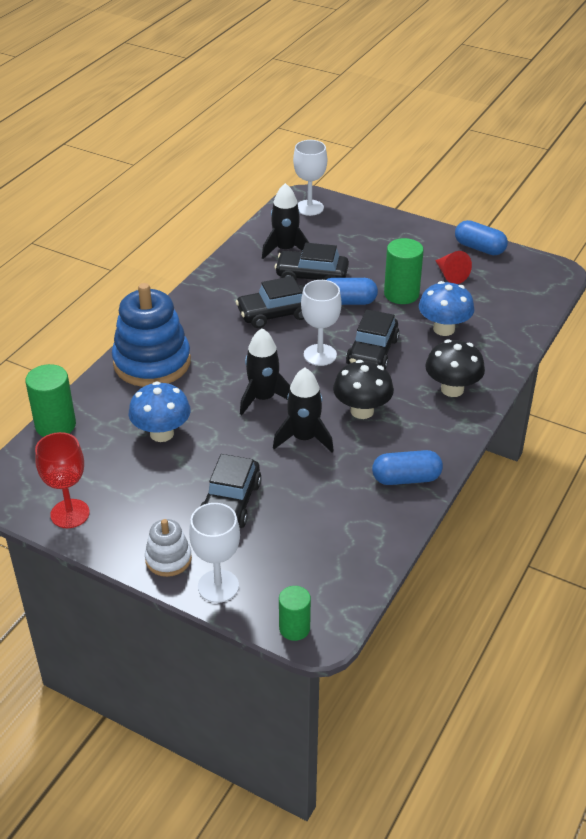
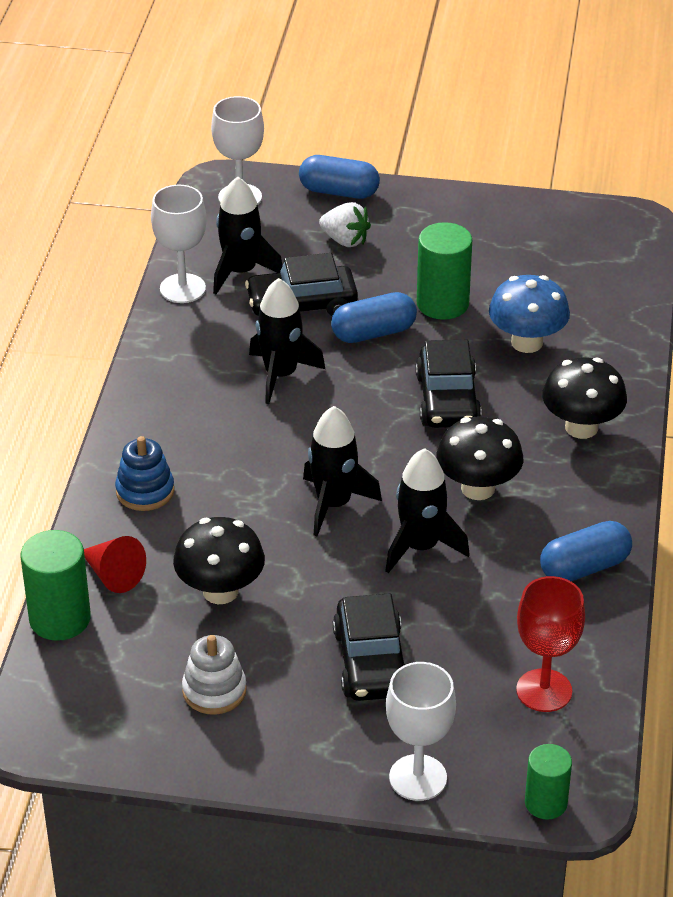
camera: 20 degrees left, 0 degrees up
red goblet [35,432,90,528] -> red goblet moved to [516,576,585,712]
blue stacking toy [112,283,191,387] -> blue stacking toy [115,436,174,511], size x0.50
blue mushroom [129,382,191,442] -> black mushroom [173,517,265,604]
white stacking toy [145,519,192,577] -> white stacking toy moved to [182,635,247,715]
black car [236,276,304,328] -> black rocket [249,278,325,404]
white goblet [301,280,342,366] -> white goblet moved to [151,185,207,303]
red cone [435,251,472,284] -> red cone moved to [84,536,146,593]
blue capsule [455,220,508,255] -> blue capsule moved to [299,155,380,199]
none -> white strawberry [319,202,371,247]

